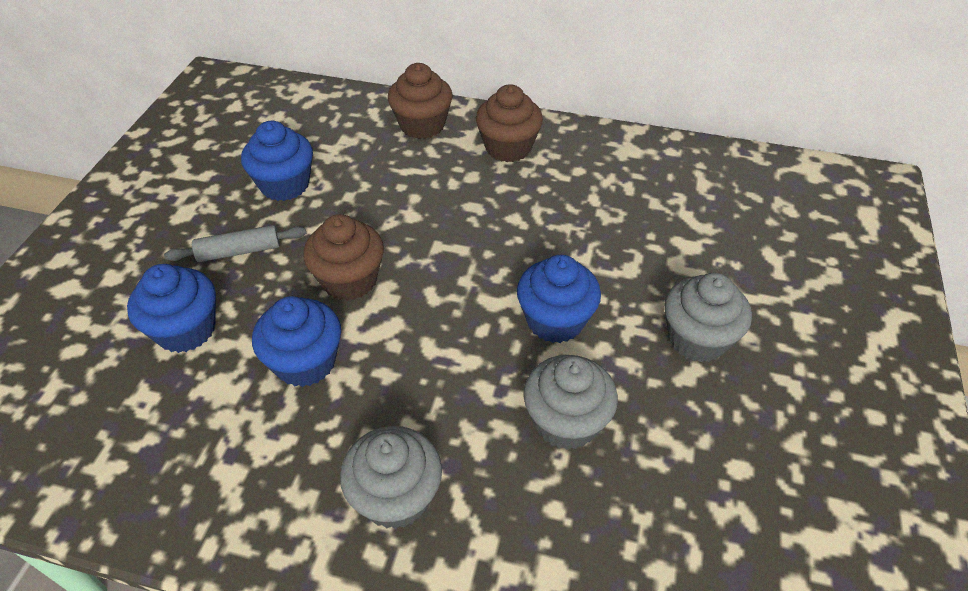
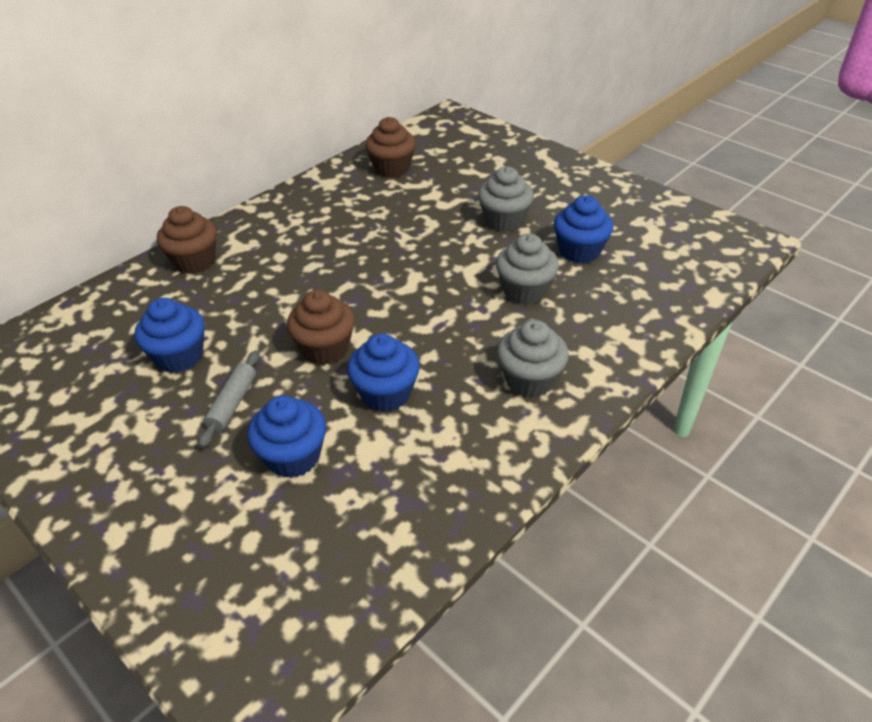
camera: 60 degrees left, 5 degrees down
brown cupcake [476,84,543,162] -> brown cupcake moved to [365,117,416,178]
blue cupcake [517,255,601,343] -> blue cupcake moved to [554,195,613,264]

